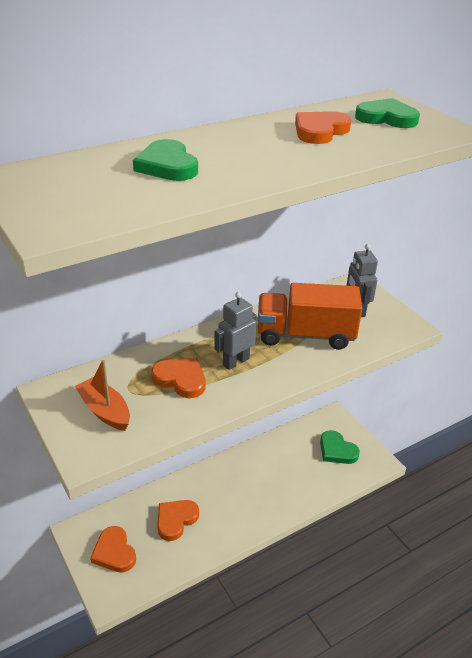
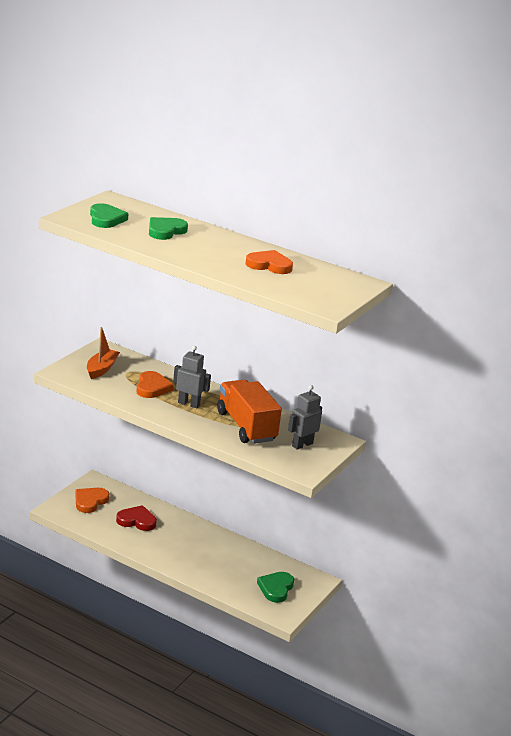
camera: 60 degrees right, 10 degrees down
orange heart [157,500,199,541] -> red heart [116,505,157,531]
green heart [355,98,420,128] -> green heart moved to [90,203,129,228]

